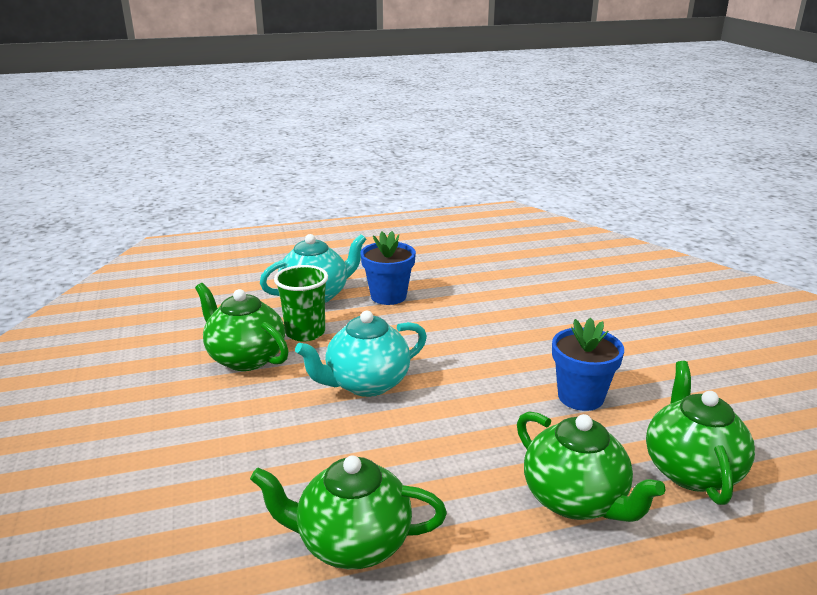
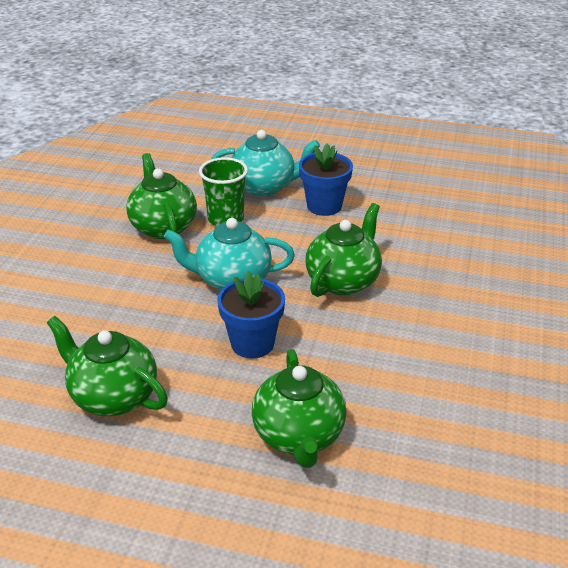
camera: 30 degrees right, 10 degrees up
blue flower pot [552,318,624,411] -> blue flower pot moved to [217,271,285,359]
green teapot [646,361,755,505] -> green teapot moved to [306,203,382,297]

